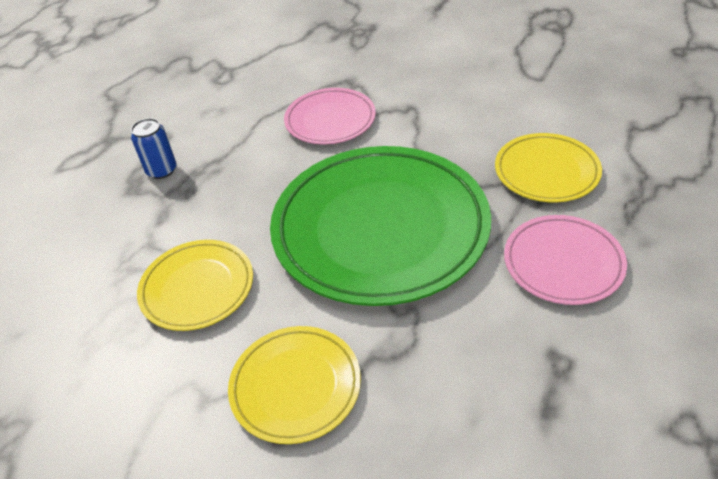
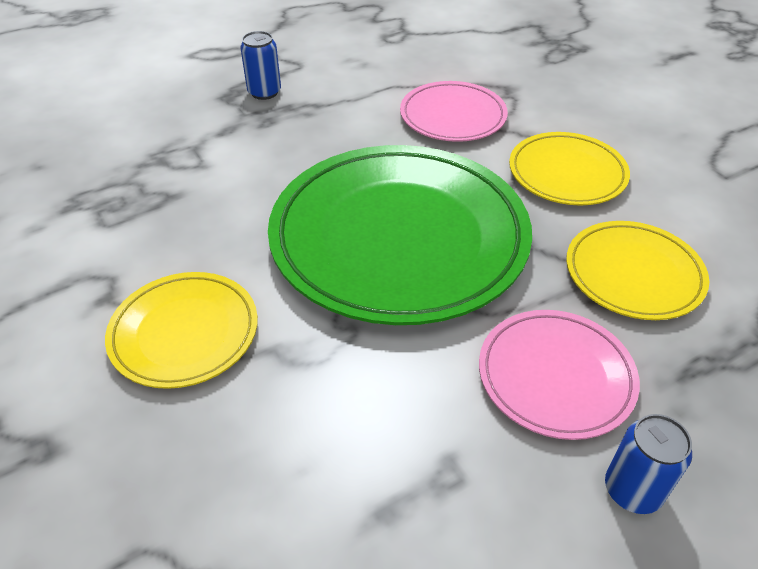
camera: 30 degrees right, 0 degrees up
yellow plate [137,240,253,331] -> yellow plate moved to [509,132,630,206]
none -> blue can [605,414,692,514]

